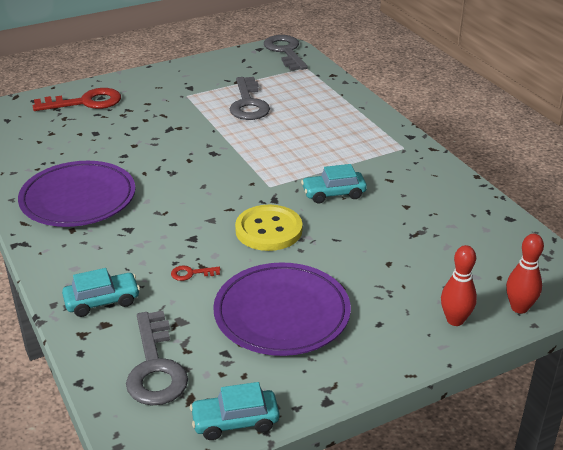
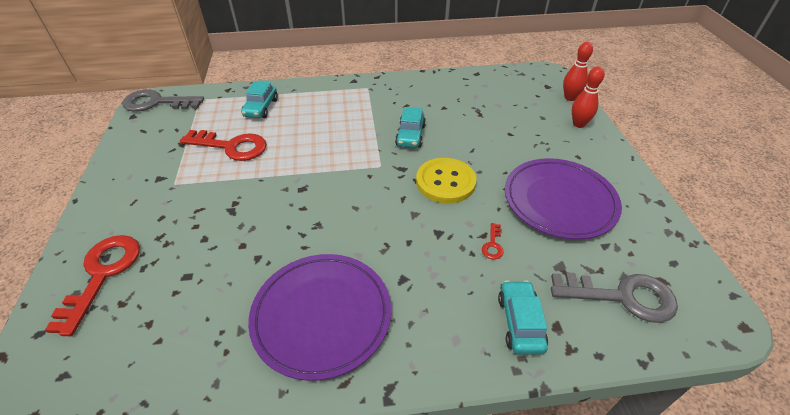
camera: 70 degrees left, 10 degrees up
turquoise car [190,382,279,440] -> turquoise car moved to [241,81,278,118]
grey key [230,77,270,120] -> red key [180,130,267,161]

